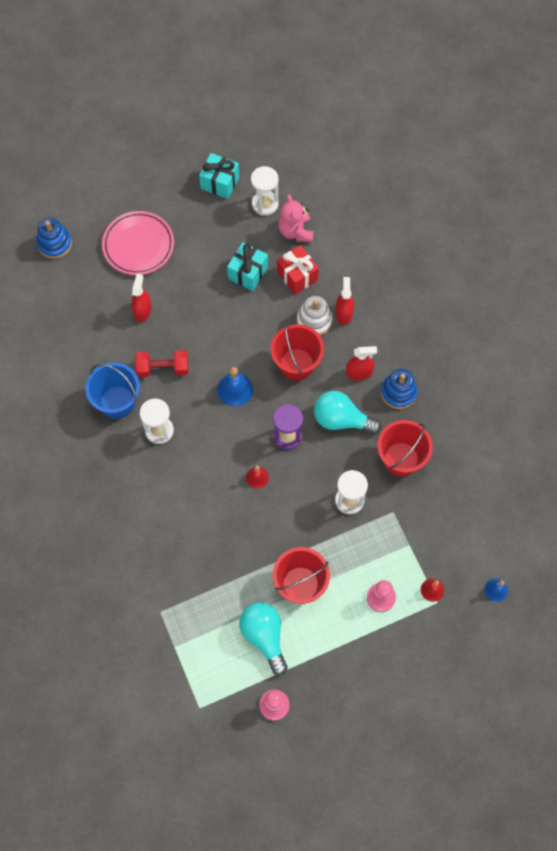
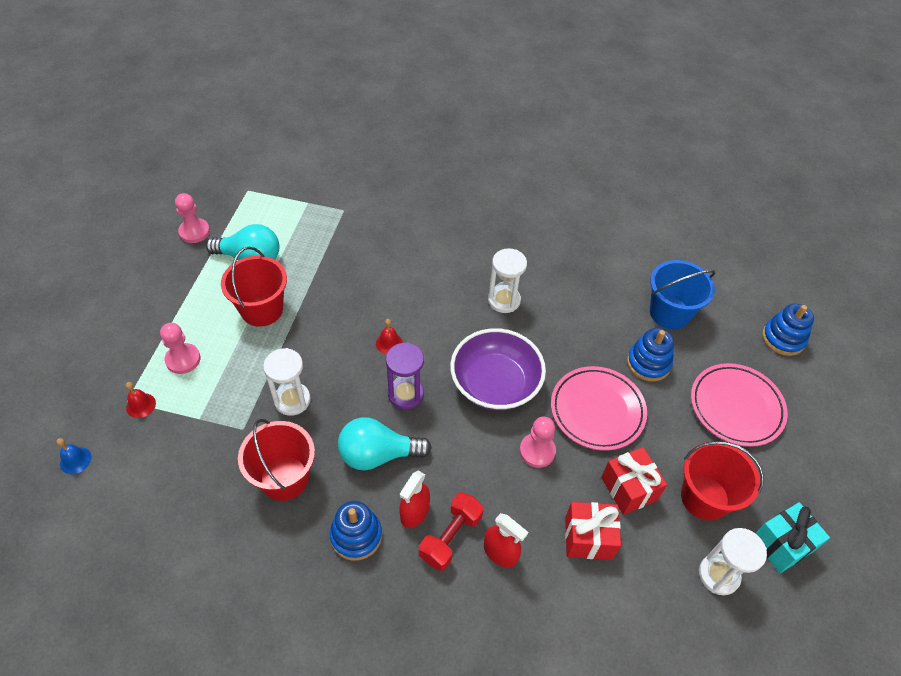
camera: 125 degrees right, 15 degrees down
blue bucket [85,362,140,419] -> blue bucket moved to [650,260,715,329]
red spray bottle [132,274,151,322] -> blue stacking toy [627,328,674,382]
red dumbbell [135,350,189,377] -> red dumbbell moved to [419,492,484,571]
blue bell [217,367,253,406] -> purple bowl [450,328,546,411]
turquoise gift [227,242,268,291] -> red gift [601,447,667,515]
red bucket [271,322,324,381] -> red bucket moved to [681,441,764,521]
pink teddy bear [278,195,313,242] -> none
white stacking toy [297,296,332,336] -> none
turquoise light bulb [314,391,381,434] -> turquoise light bulb turned 150 degrees counterclockwise [338,417,432,471]
none -> pink pawn [520,417,556,468]
none -> pink plate [551,366,647,451]

